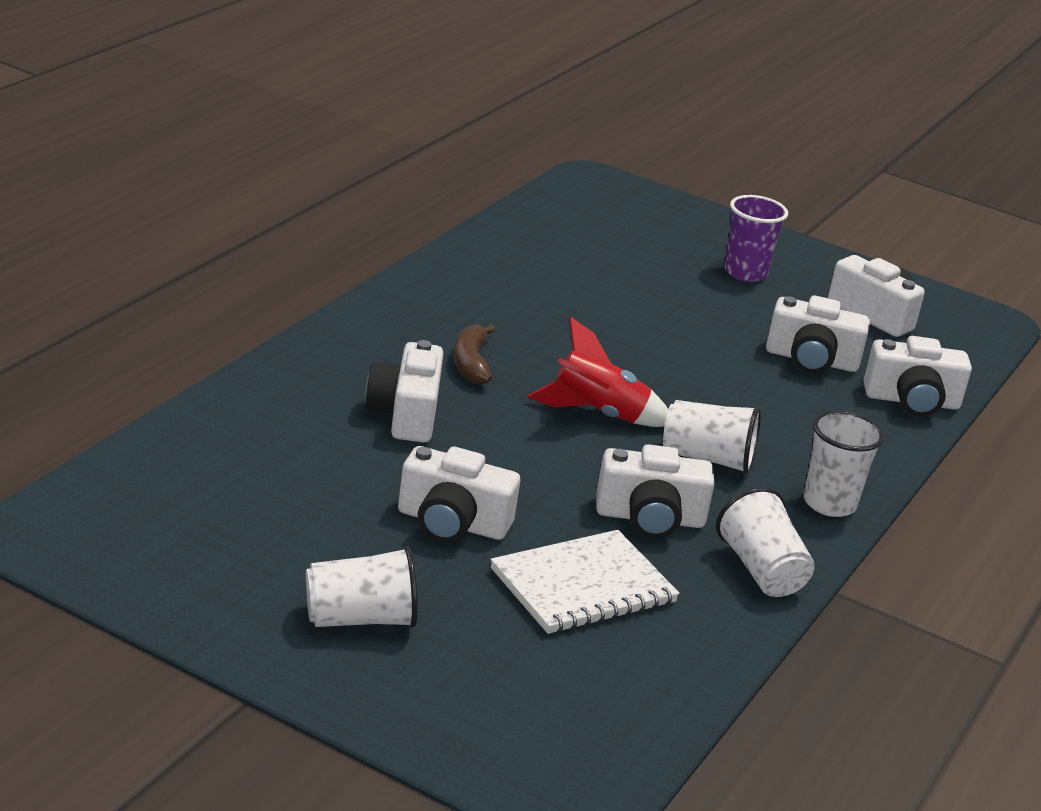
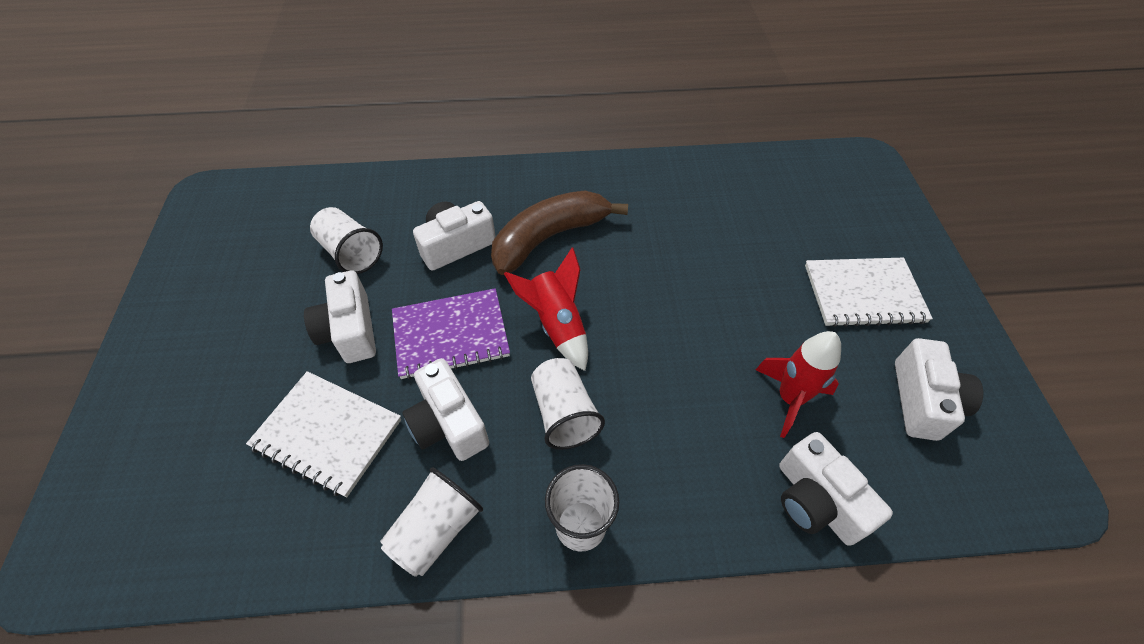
camera: 60 degrees right, 25 degrees up
white cup [306,546,418,628] -> white cup moved to [310,207,383,274]
brown banana [454,324,495,385] -> brown banana [491,190,628,275], size x1.88
purple cup [724,195,788,282] -> white notebook [805,257,933,327]
white camera [766,296,870,374] -> red rocket [755,331,841,438]
none -> purple notebook [392,288,510,379]

